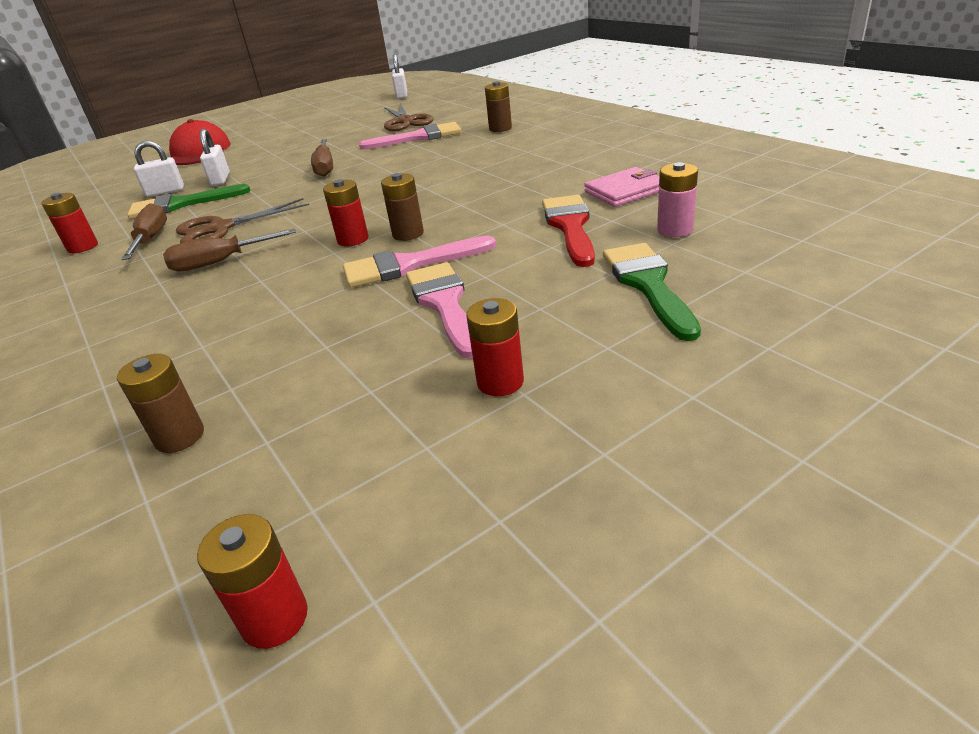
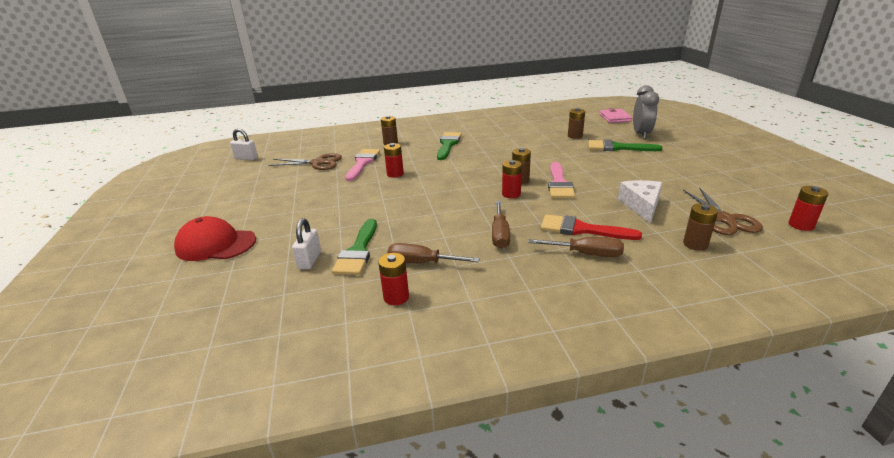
camera: 70 degrees left, 5 degrees down
brown scissors [176,198,309,243] -> brown scissors moved to [683,187,763,235]
white padlock [200,129,230,186] -> none
brown screwdriver [311,139,333,177] -> brown screwdriver moved to [528,237,624,257]
pink brush [406,262,473,359] -> none
red battery [466,298,524,396] -> red battery moved to [384,143,404,178]
red brush [542,195,595,267] -> red brush moved to [541,214,642,240]
pink wallet [584,167,659,207] -> pink wallet moved to [599,108,633,123]
pink battery [657,162,698,237] -> brown battery [568,108,585,139]
none -> green brush [437,132,462,160]
none -> white cheese [618,180,662,224]
none -> grey clock [633,85,659,139]

